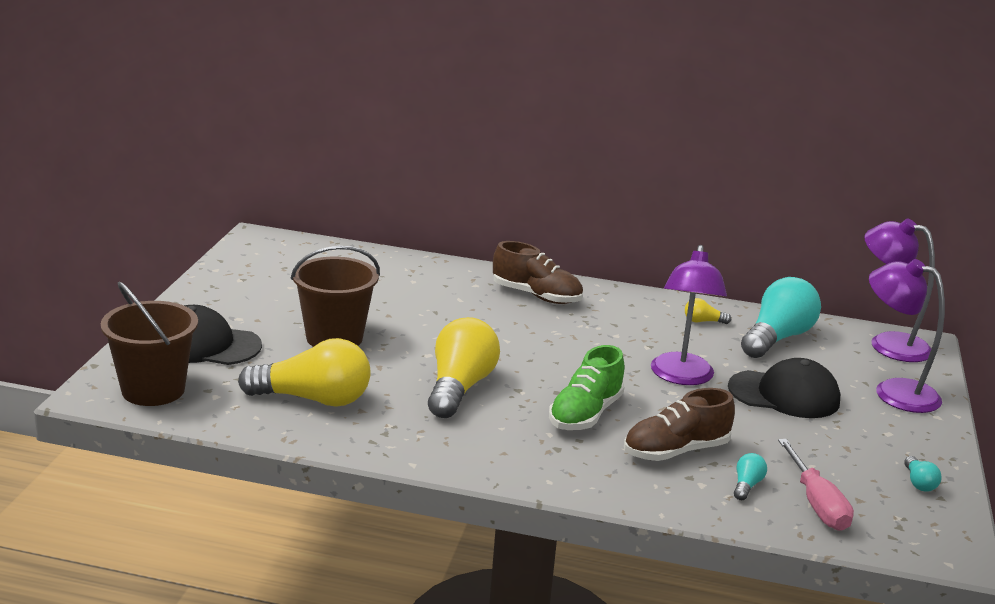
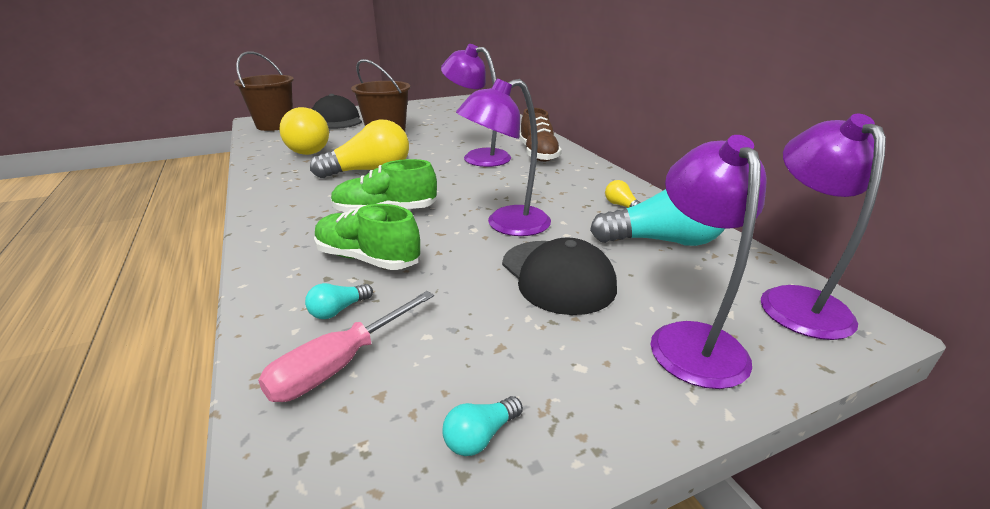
camera: 55 degrees right, 5 degrees up
brown shoe [624,388,735,461] -> green shoe [314,204,421,270]
turquoise light bulb [734,453,767,500] -> turquoise light bulb turned 150 degrees clockwise [305,283,373,319]
none -> purple lamp [441,44,511,167]

